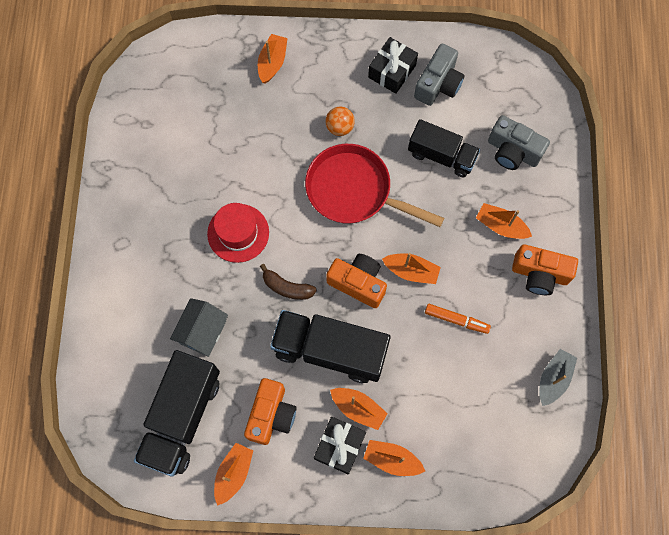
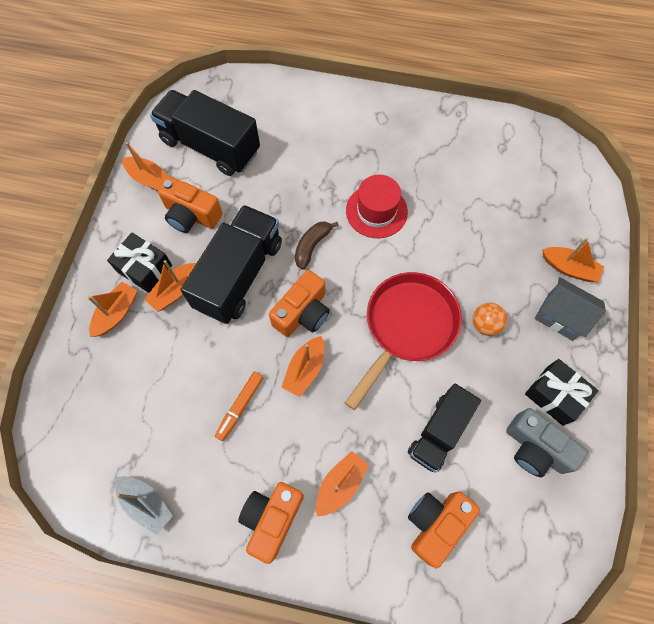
camera: 100 degrees right, 5 degrees down
grey house [170,298,228,357] -> grey house moved to [534,277,606,341]
grey camera [488,115,550,170] -> orange camera [408,492,480,568]

